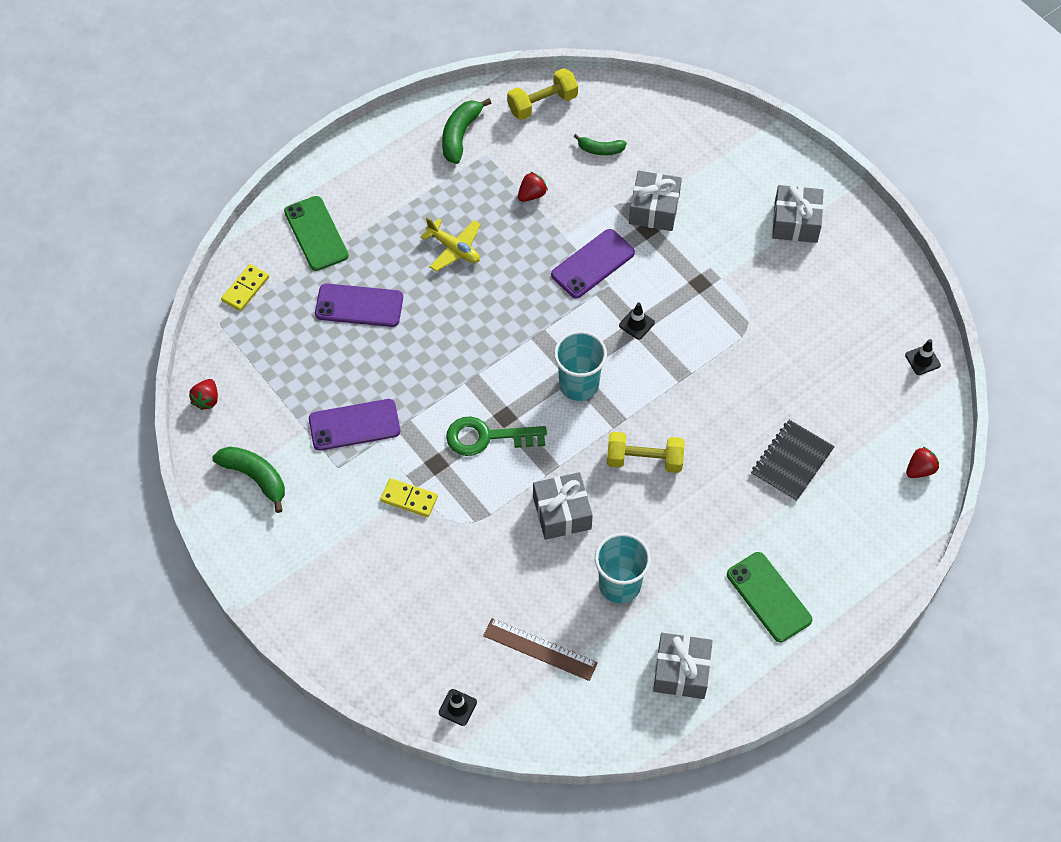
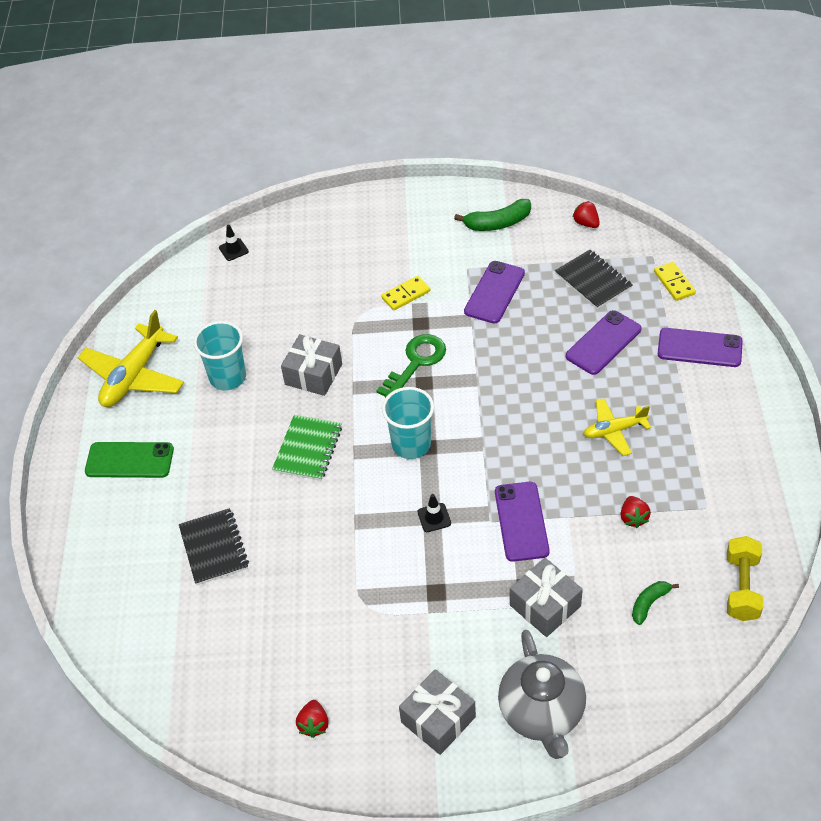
camera: 130 degrees right, 10 degrees down
green phone [284,196,349,271] -> purple phone [658,328,743,367]
green banana [442,98,491,164] -> none
brown ruler [483,618,598,681] -> none
yellow dumbbell [607,432,685,473] -> green notebook [272,415,342,481]
grey gift [653,633,713,699] -> yellow plane [78,310,184,407]
black traffic cone [905,339,941,375] -> none
red strawberry [906,446,939,478] -> red strawberry moved to [296,700,329,738]
none -> grey teapot [498,630,586,759]
none -> black notebook [555,250,633,309]

